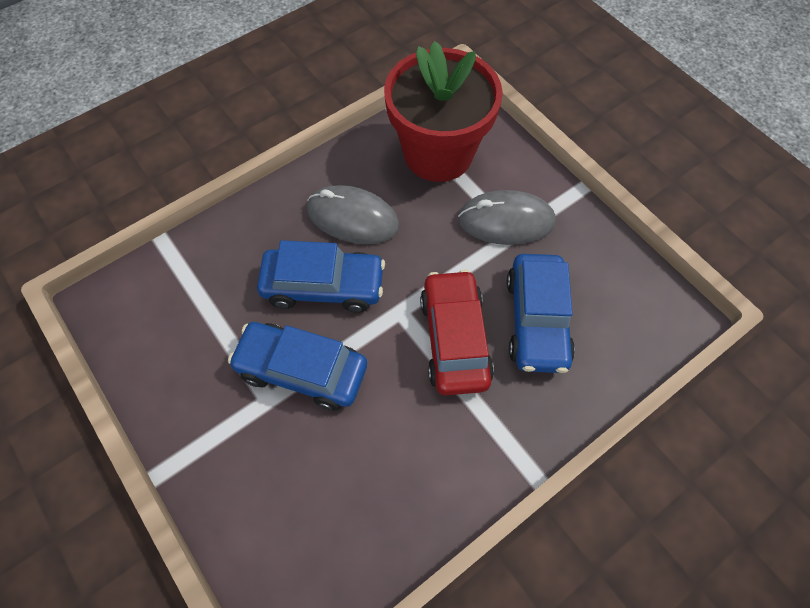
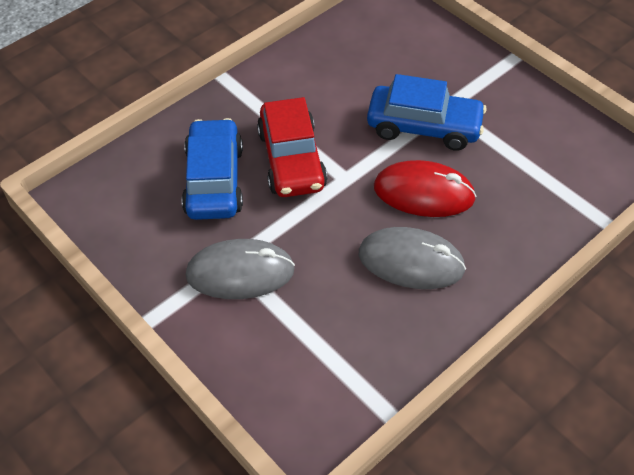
camera: 175 degrees right, 10 degrees down
blue car [257,240,385,312] -> red mouse [374,160,476,217]
red flower pot [384,41,503,182] -> none

